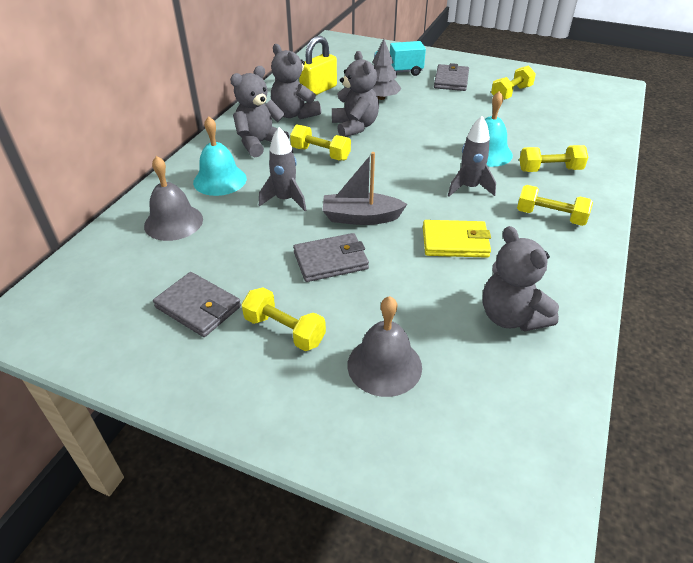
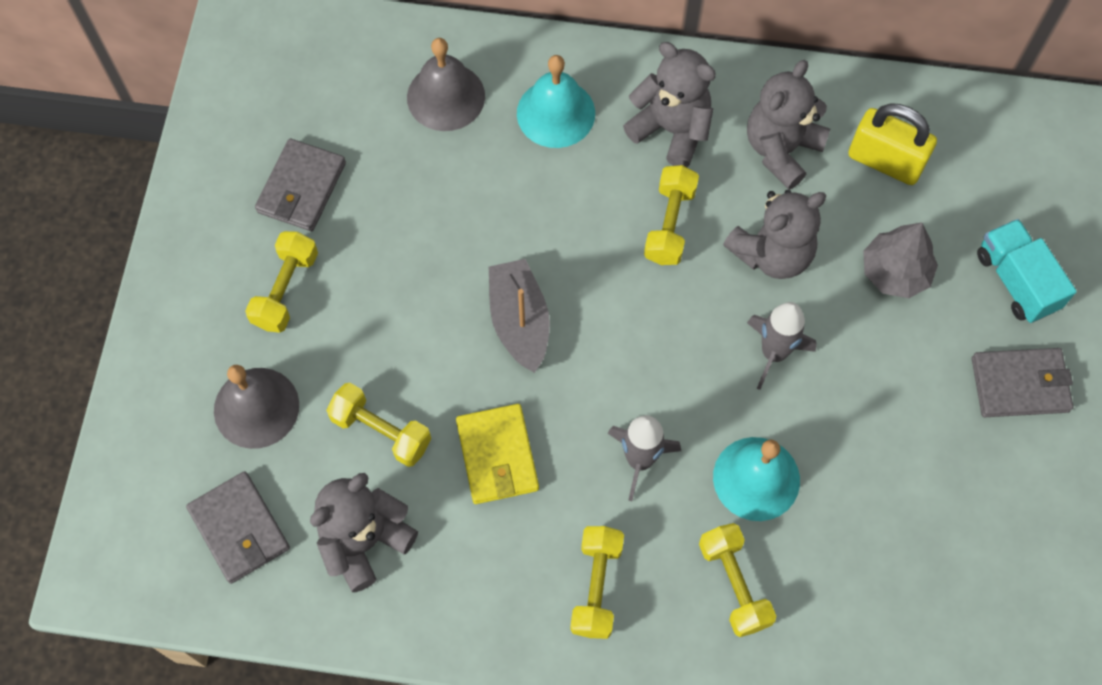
camera: 75 degrees right, 25 degrees up
grey rocket [259,127,306,211] -> grey rocket moved to [747,302,816,390]
grey wallet [293,233,369,282] -> grey wallet moved to [186,471,290,584]
yellow dumbbell [491,66,536,100] -> yellow dumbbell moved to [326,383,431,467]

